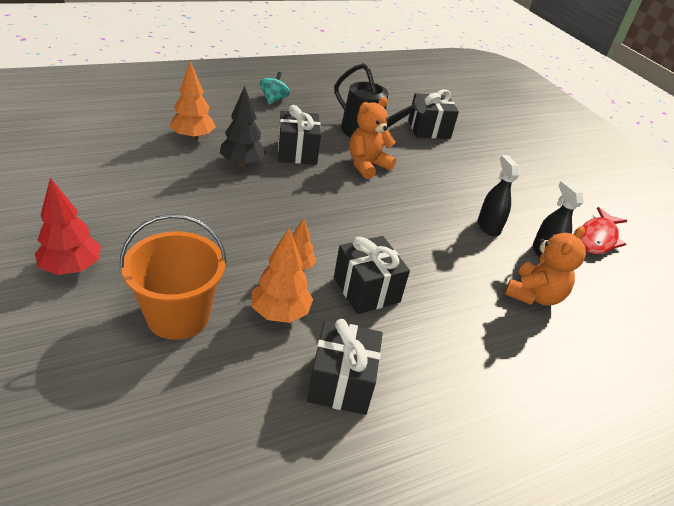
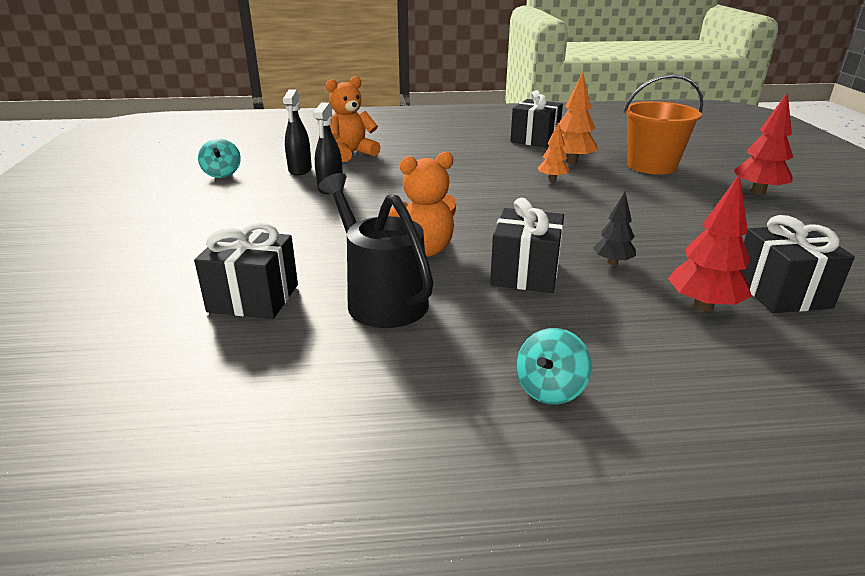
camera: 155 degrees left, 10 degrees down
orange tree [170,61,216,141] -> red tree [668,173,752,311]
black tree [220,86,267,167] -> black tree [593,192,636,265], size x0.62
black gift [334,236,410,314] -> black gift moved to [741,215,855,313]
red fish [581,207,627,255] -> turquoise spinning top [198,139,241,178]

